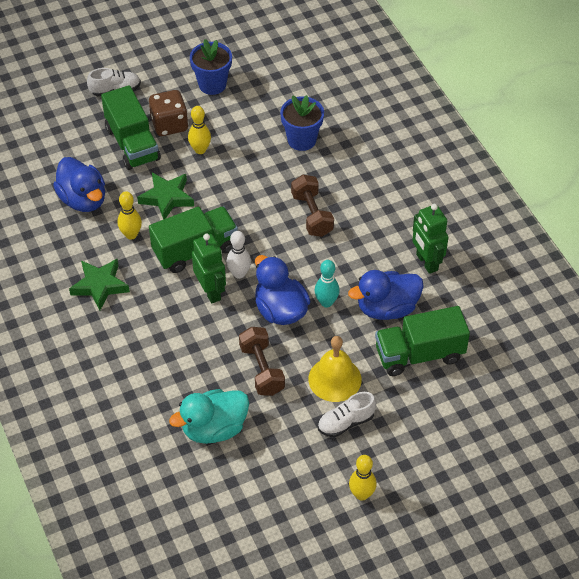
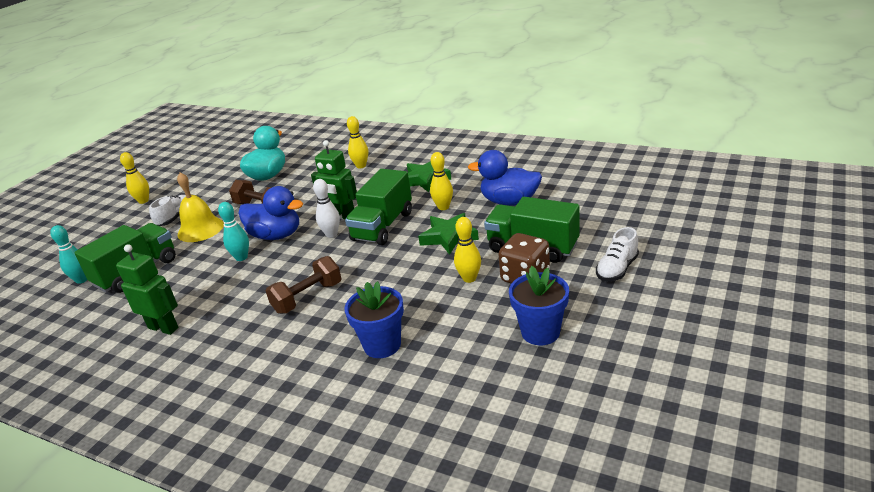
camera: 145 degrees right, 20 degrees down
brown dumbbell [291,175,334,237] -> brown dumbbell turned 75 degrees counterclockwise [266,256,342,314]
blue duck [348,270,424,320] -> none
none -> turquoise bowling pin [50,225,87,284]
none -> yellow bowling pin [347,116,368,169]

